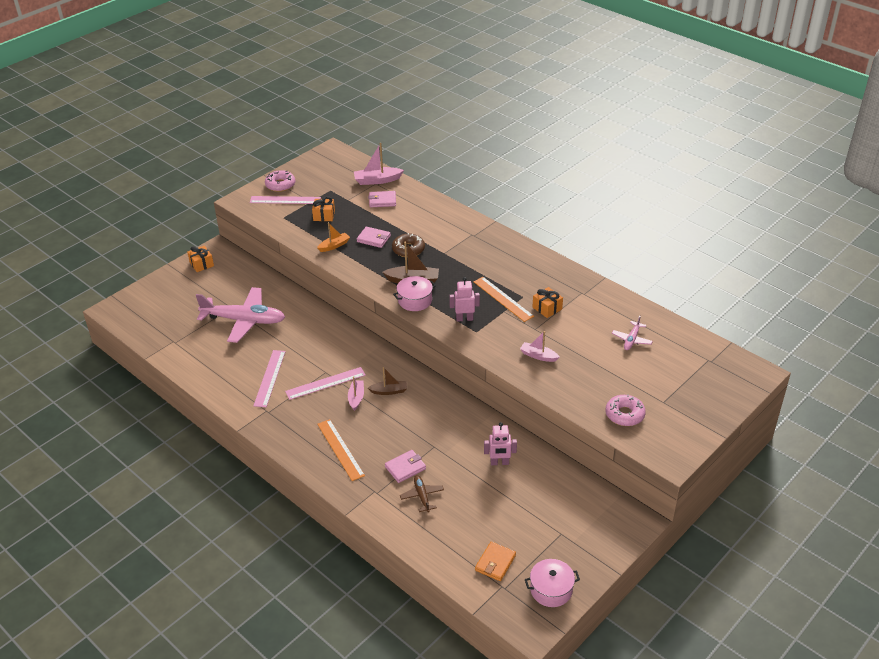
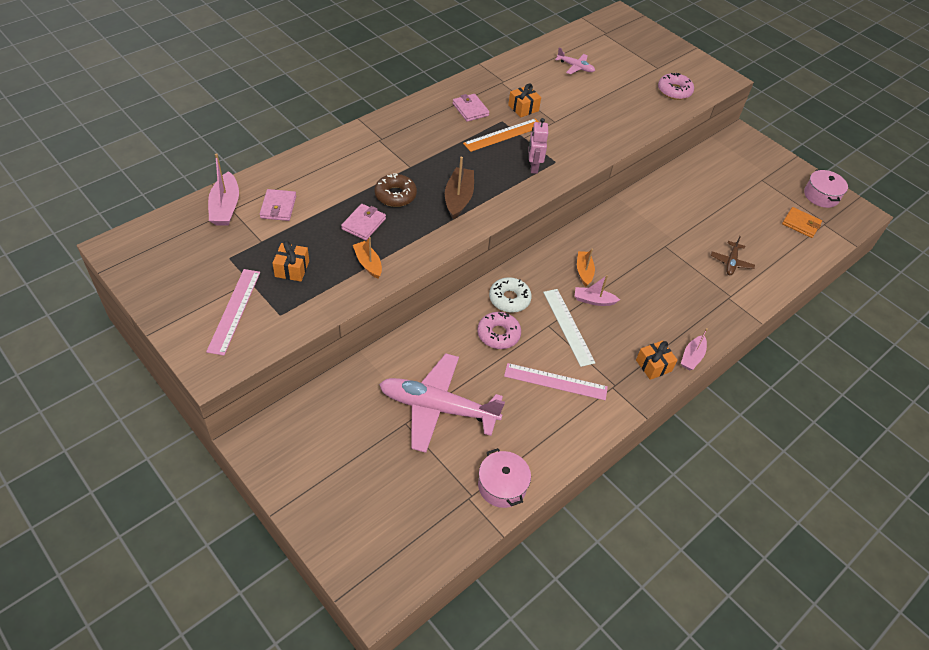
camera: 90 degrees left, 10 degrees up
orange gift [187,246,214,272] -> orange gift moved to [636,340,677,380]
pink plane [196,287,285,343] -> pink plane turned 90 degrees counterclockwise [379,353,505,453]
pink donut [265,170,295,192] -> pink donut moved to [477,312,521,349]
pink ruler [285,367,366,400] -> white ruler [543,289,595,367]
orange ruler [317,419,365,481] -> none
brown boat [368,367,407,395] -> orange boat [577,249,595,286]
pink wallet [385,450,426,483] -> pink wallet moved to [453,94,489,122]
pink pot [393,276,436,311] -> pink pot moved to [478,448,531,508]
brown plane [400,475,444,512] -> brown plane turned 60 degrees counterclockwise [711,236,755,275]
pink robot [484,422,517,465] -> none
pink boat [520,331,560,362] -> pink boat moved to [681,328,708,370]
none -> white donut [489,277,532,313]

